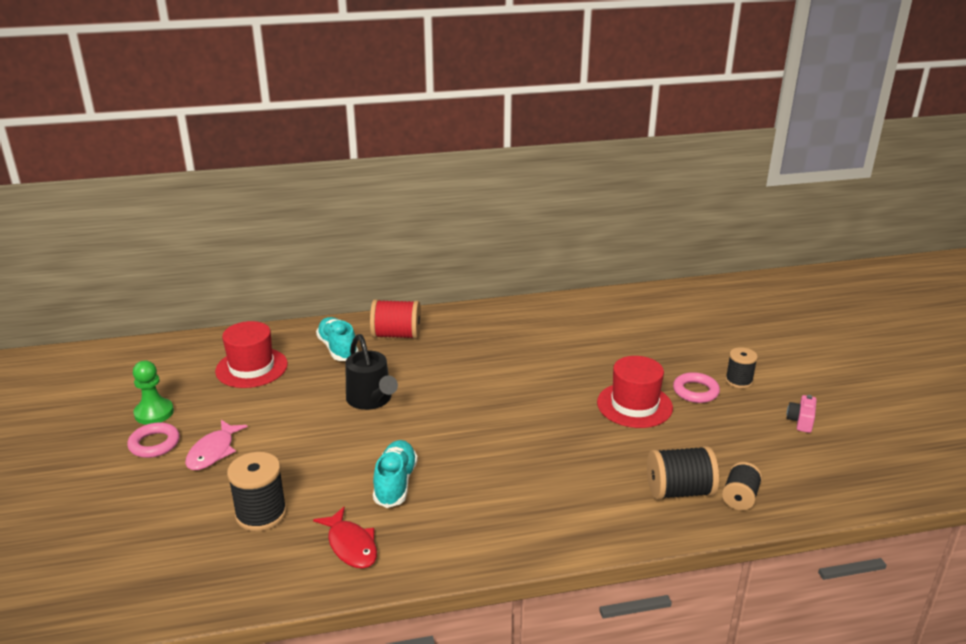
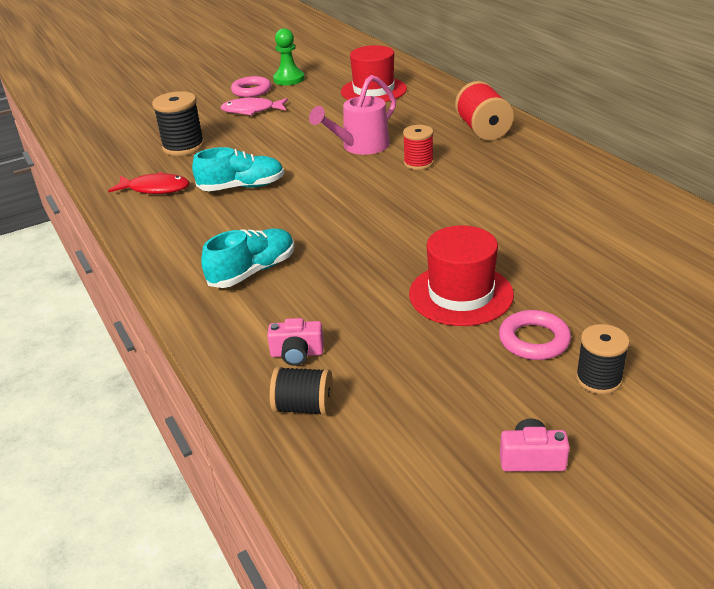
camera: 75 degrees right, 5 degrees up
red fish [313,507,377,569] -> red fish turned 120 degrees counterclockwise [108,172,189,194]
turquoise shoe [316,317,359,361] -> turquoise shoe moved to [201,229,295,288]
black watering can [345,334,398,410] -> pink watering can [309,75,396,155]
black spool [647,446,719,500] -> pink camera [267,318,324,366]
none -> red spool [403,125,434,170]

